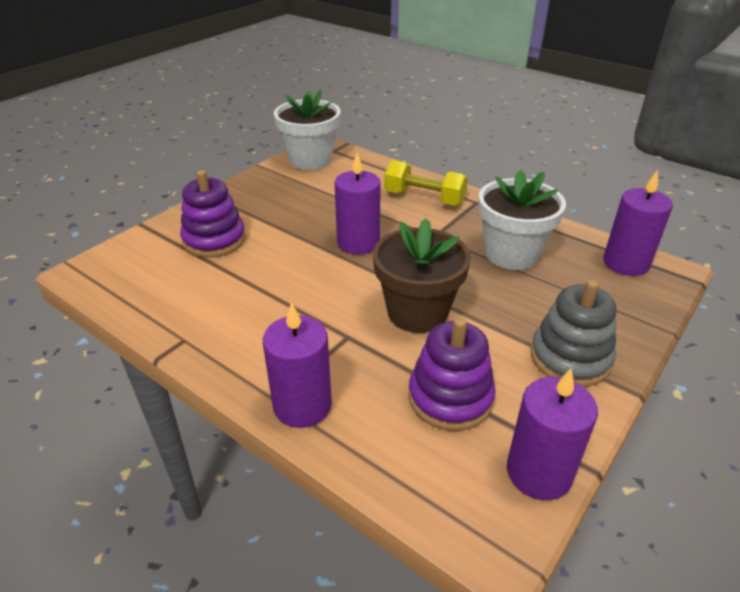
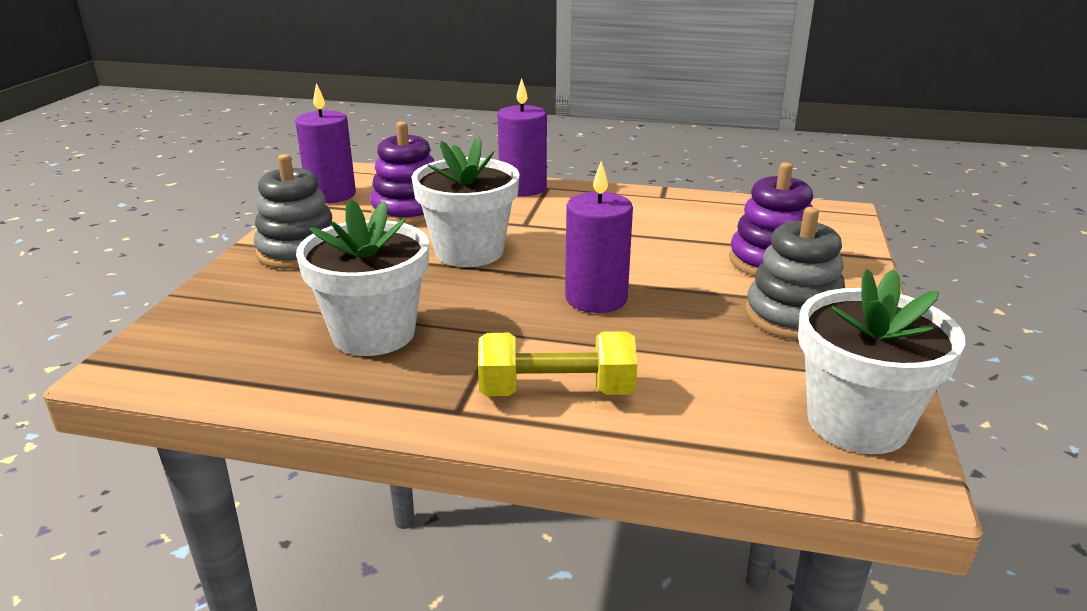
camera: 155 degrees right, 10 degrees down
brown flower pot [373,218,471,333] -> white flower pot [411,137,519,267]
purple candle [603,170,673,276] -> none
none -> grey stacking toy [745,207,845,340]

